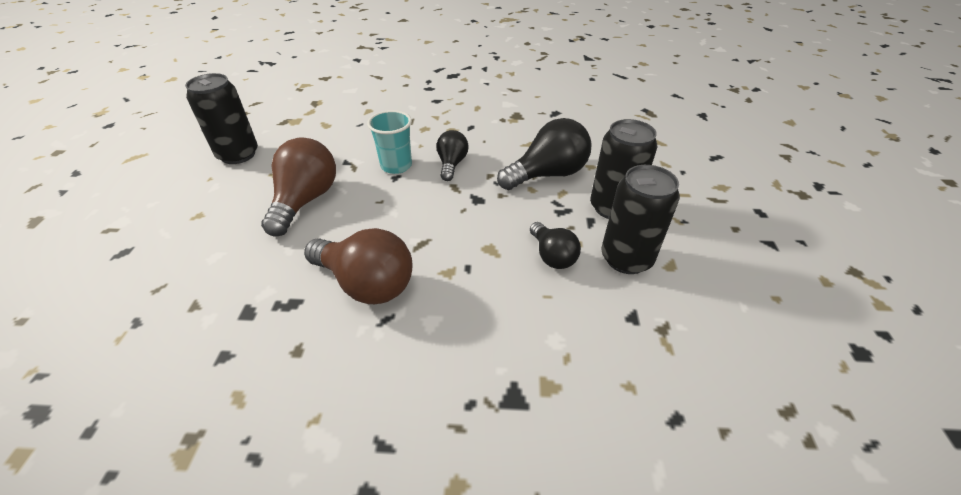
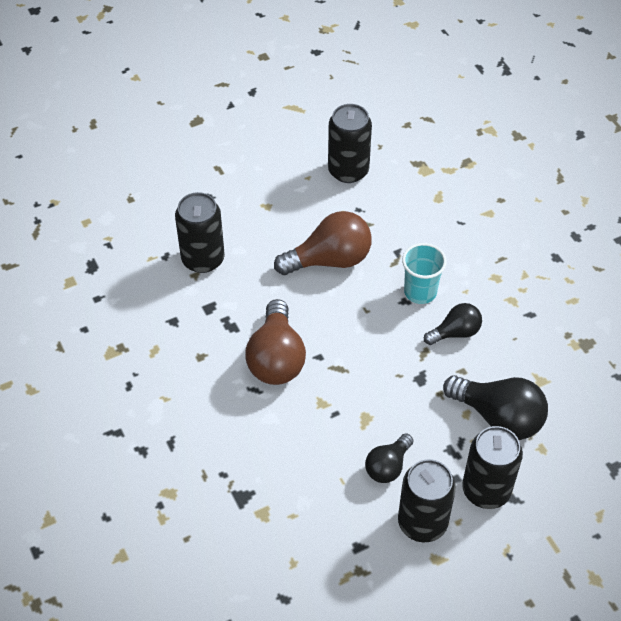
camera: 60 degrees right, 10 degrees up
none -> black can [175,192,225,273]

